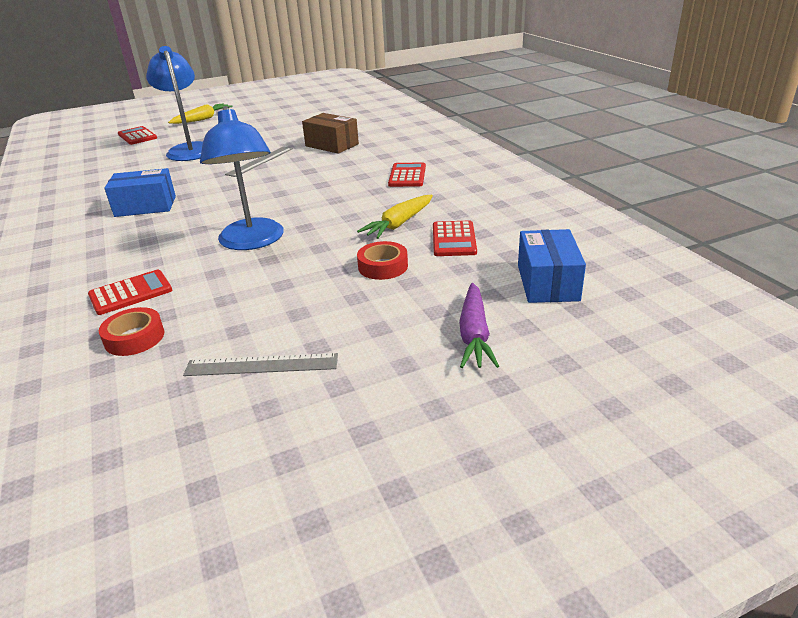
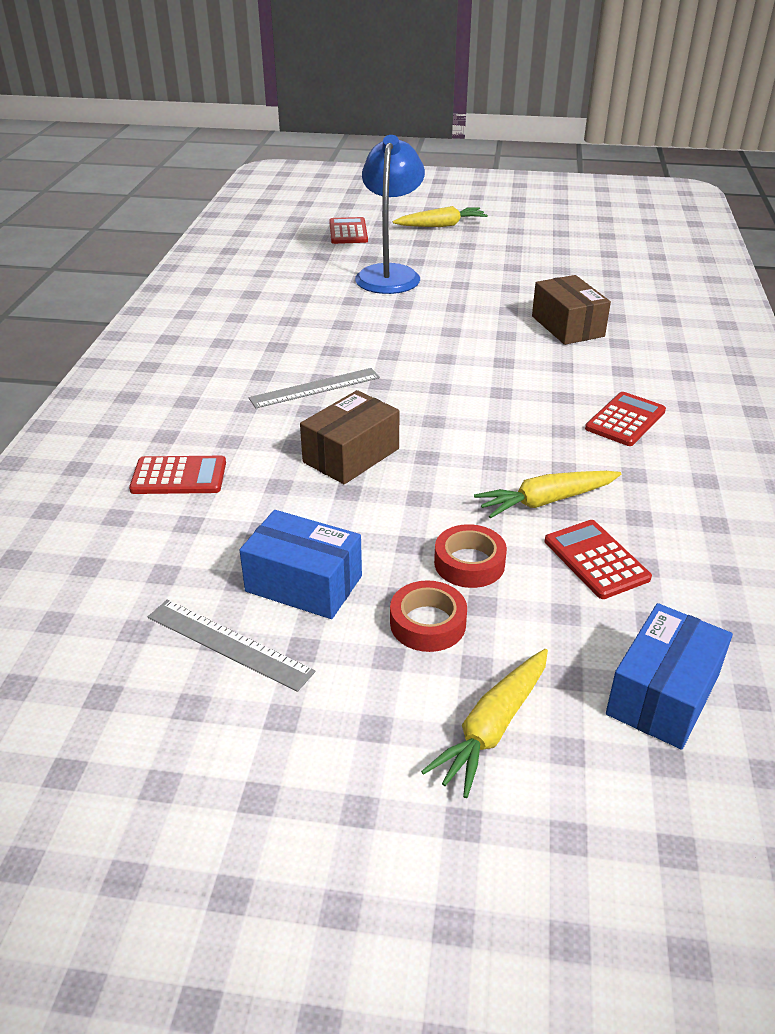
camera: 30 degrees right, 5 degrees up
red tape [99,307,164,356] -> red tape moved to [390,580,467,652]
blue box [104,168,176,217] -> blue box moved to [239,510,362,619]
blue lamp [200,106,284,250] -> brown box [300,390,400,484]
grey ruler [225,146,293,177] -> grey ruler moved to [248,368,380,408]
red calculator [433,220,477,256] -> red calculator turned 120 degrees clockwise [545,520,652,599]
purple carrot [459,283,499,368] -> yellow carrot [421,649,548,798]

